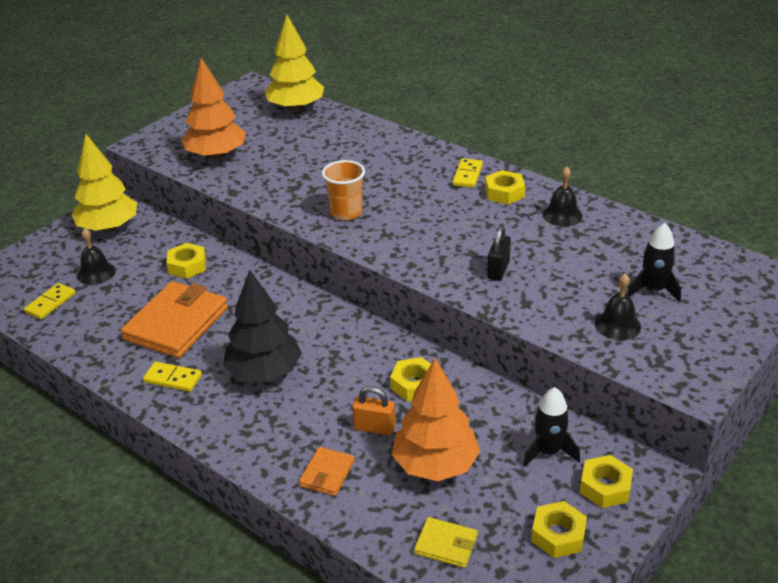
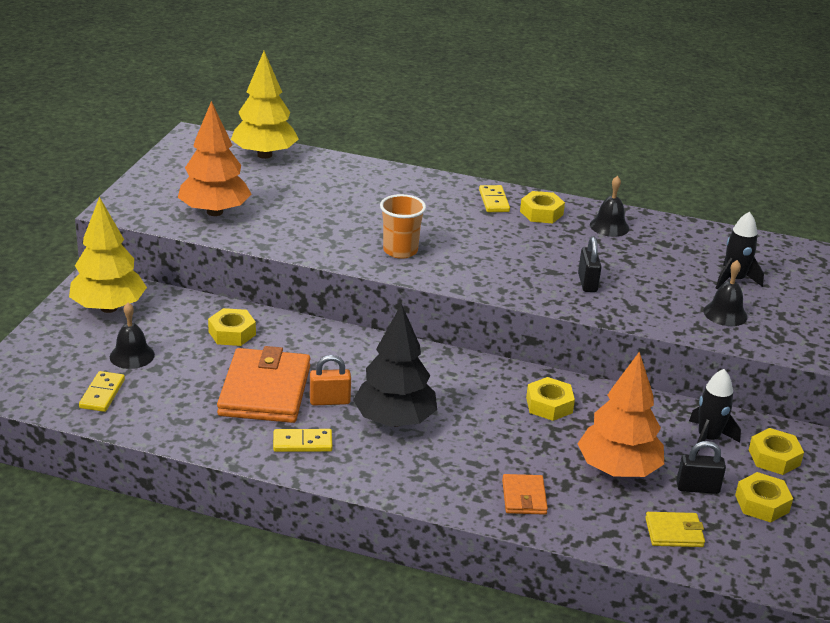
camera: 25 degrees left, 5 degrees down
orange padlock [352,386,396,435] -> orange padlock moved to [310,355,351,405]
none -> black padlock [676,441,726,494]

